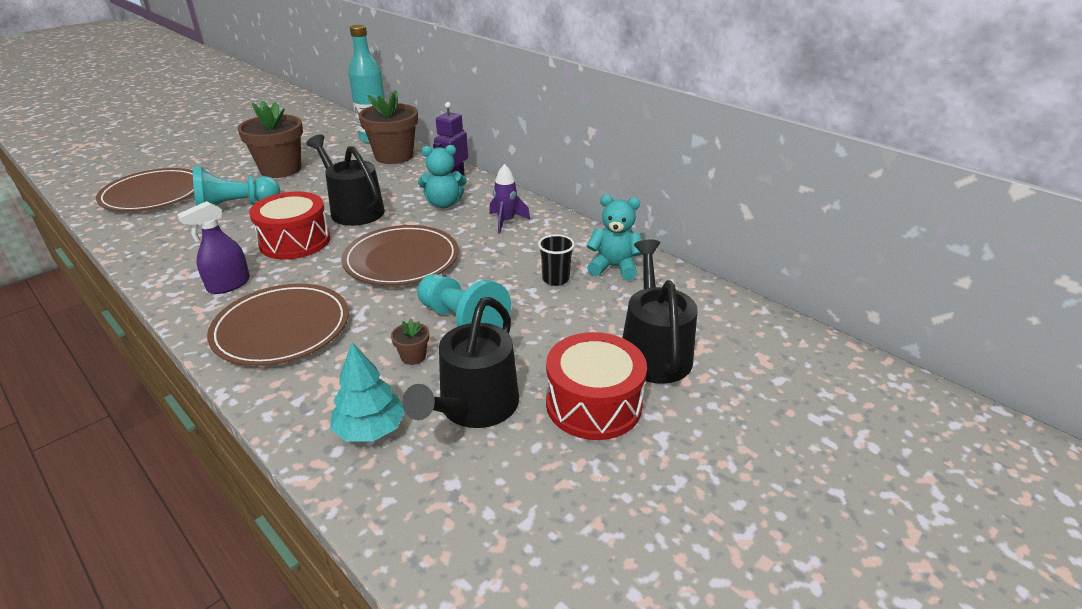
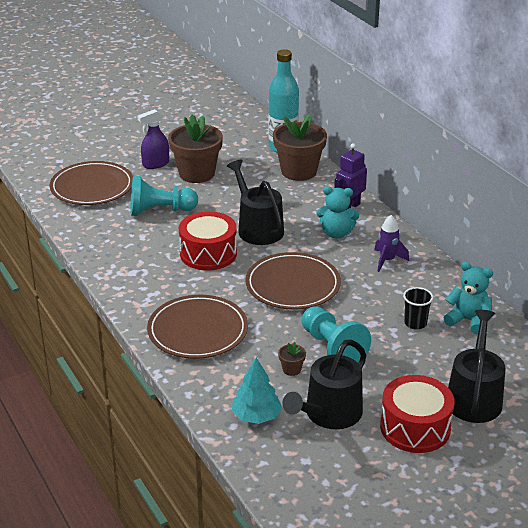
camera: 15 degrees right, 0 degrees up
purple spray bottle [177,201,250,294] -> purple spray bottle moved to [138,109,169,169]

